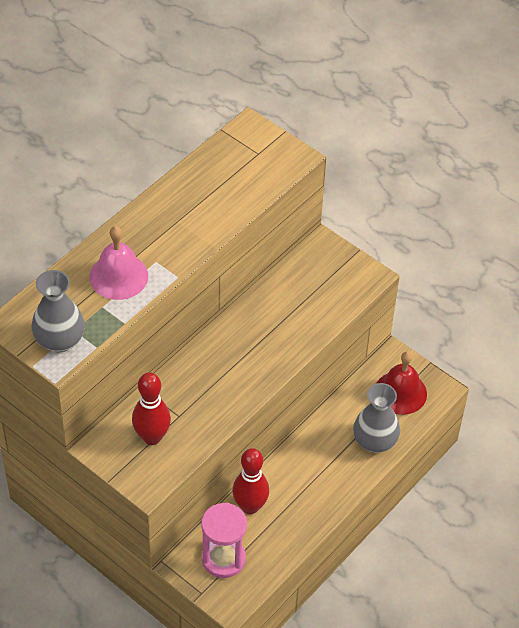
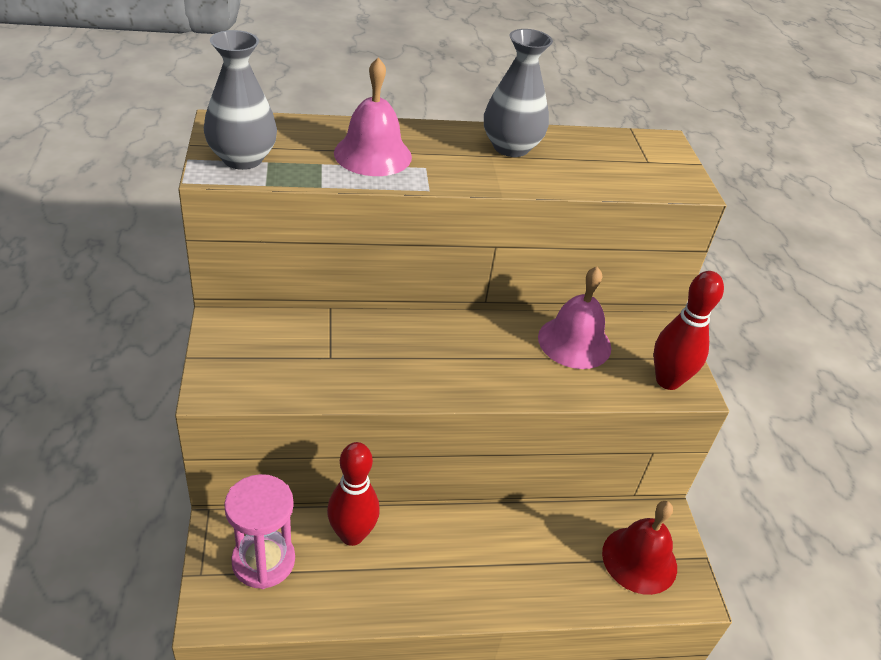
camera: 40 degrees right, 10 degrees down
red bowling pin [132,372,171,445] -> red bowling pin moved to [653,271,724,390]
grey vase [353,383,400,453] -> grey vase moved to [484,29,553,157]
none -> pink bell [538,267,611,369]

